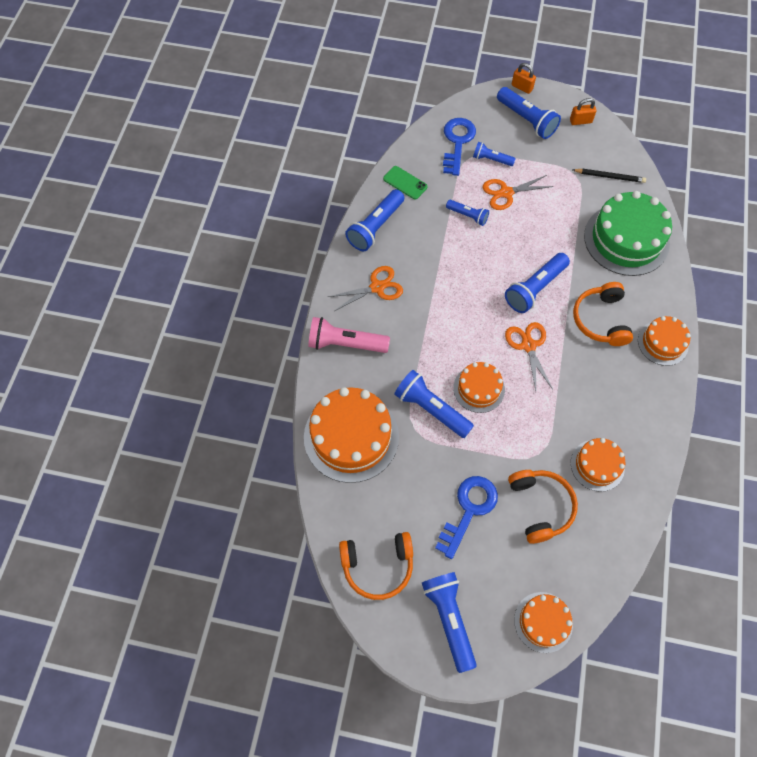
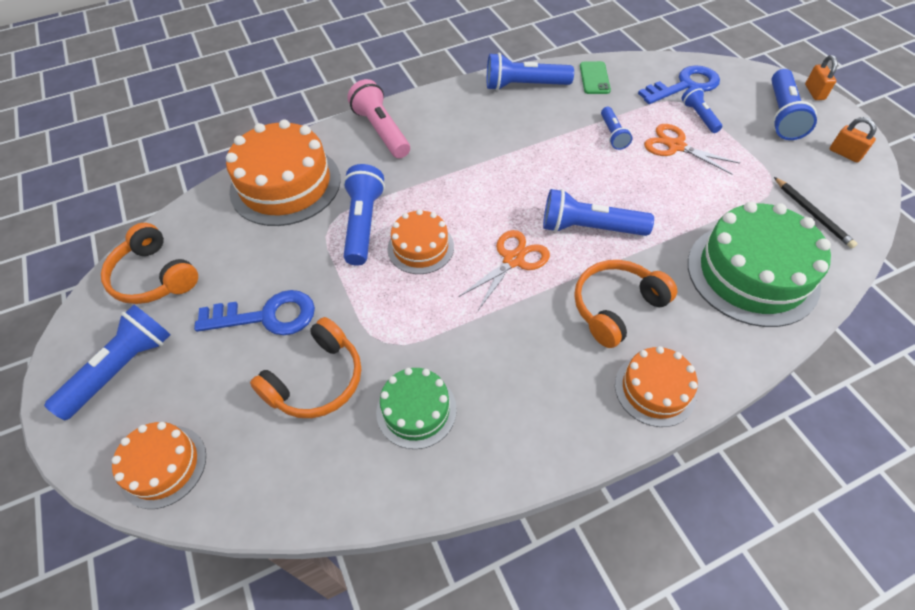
camera: 55 degrees right, 10 degrees down
orange scissors [328,266,403,311] -> none
orange cake [571,438,625,492] -> green cake [376,368,457,449]

